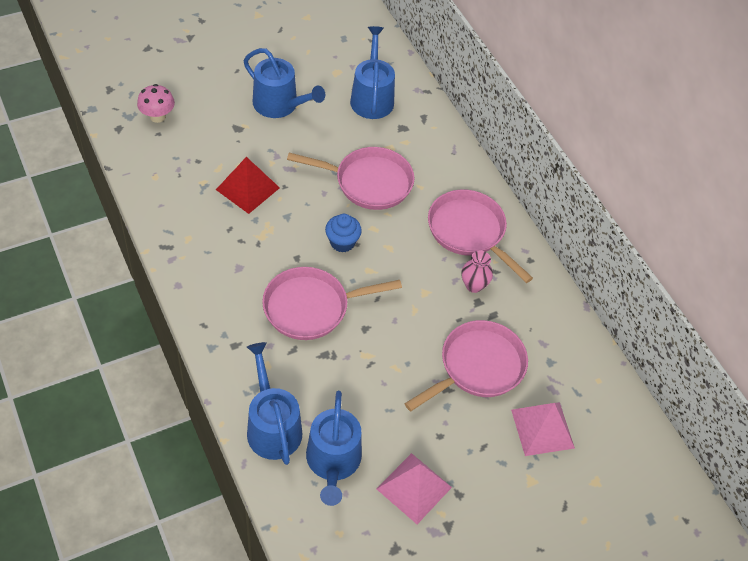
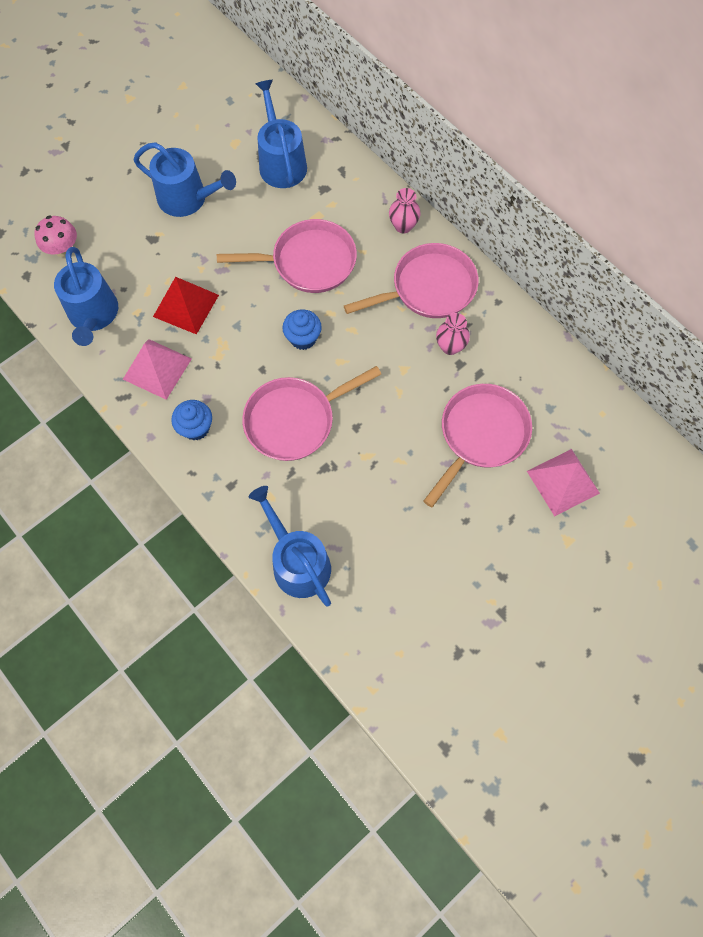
camera: 10 degrees left, 15 degrees up
blue watering can [306,391,362,506] -> blue watering can moved to [54,247,118,346]
pink pyramid [377,453,452,524] -> pink pyramid moved to [123,339,192,400]
pink pan [428,190,533,283] -> pink pan turned 120 degrees clockwise [344,243,479,318]
none -> blue cupcake [171,400,212,440]
none -> pink vase [389,188,421,233]

